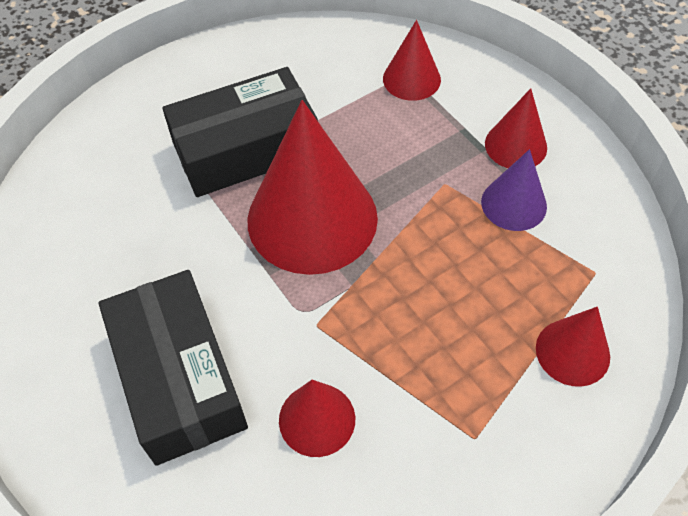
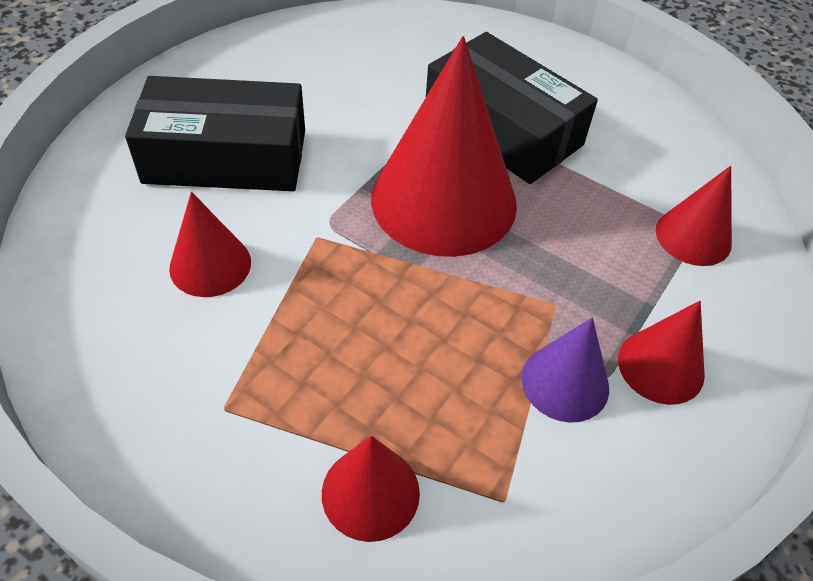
camera: 65 degrees right, 5 degrees down
black box [99,270,248,466] -> black box turned 45 degrees clockwise [125,76,305,191]

